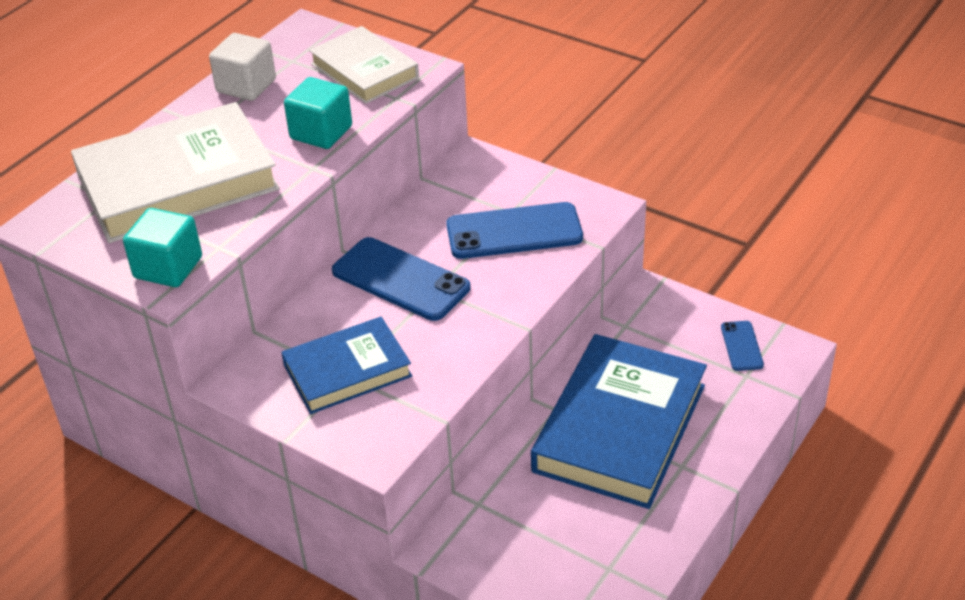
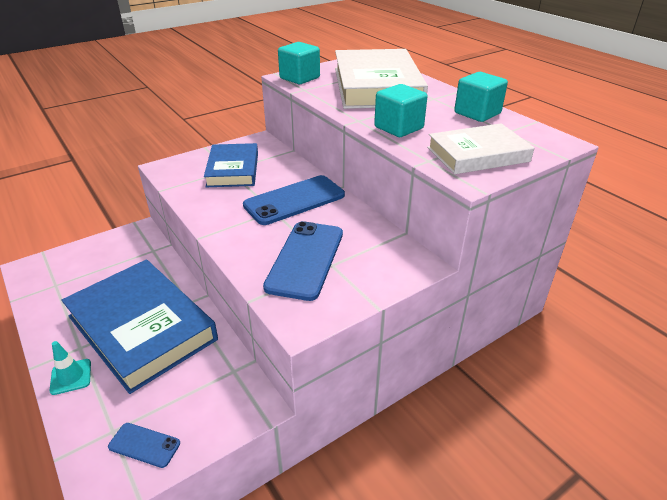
camera: 110 degrees right, 5 degrees down
white cube [209,33,276,101] -> turquoise cube [454,72,508,122]
none -> turquoise traffic cone [49,341,91,395]

